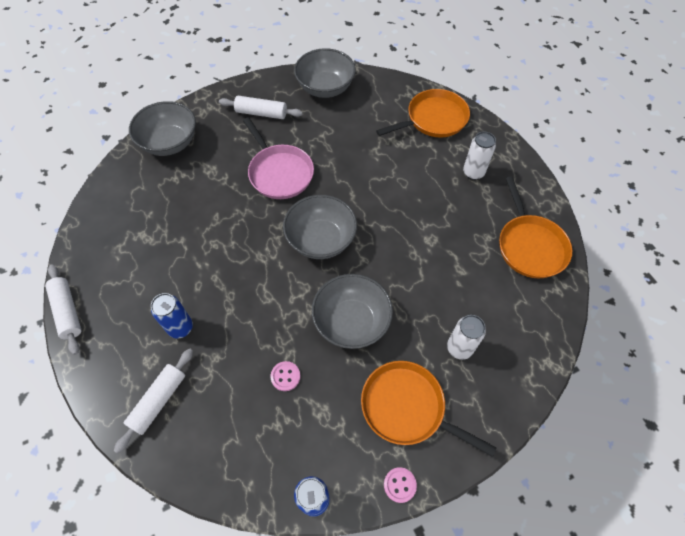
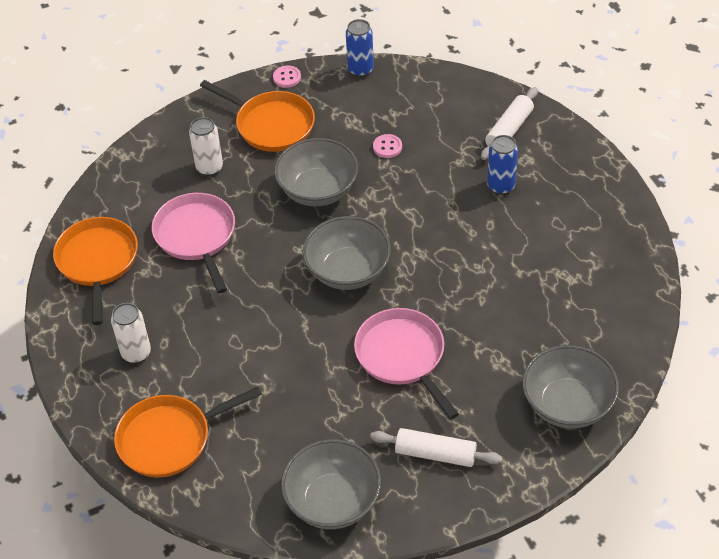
camera: 175 degrees left, 10 degrees down
white rolling pin [45,264,81,355] -> none
none -> pink pan [152,193,235,293]

